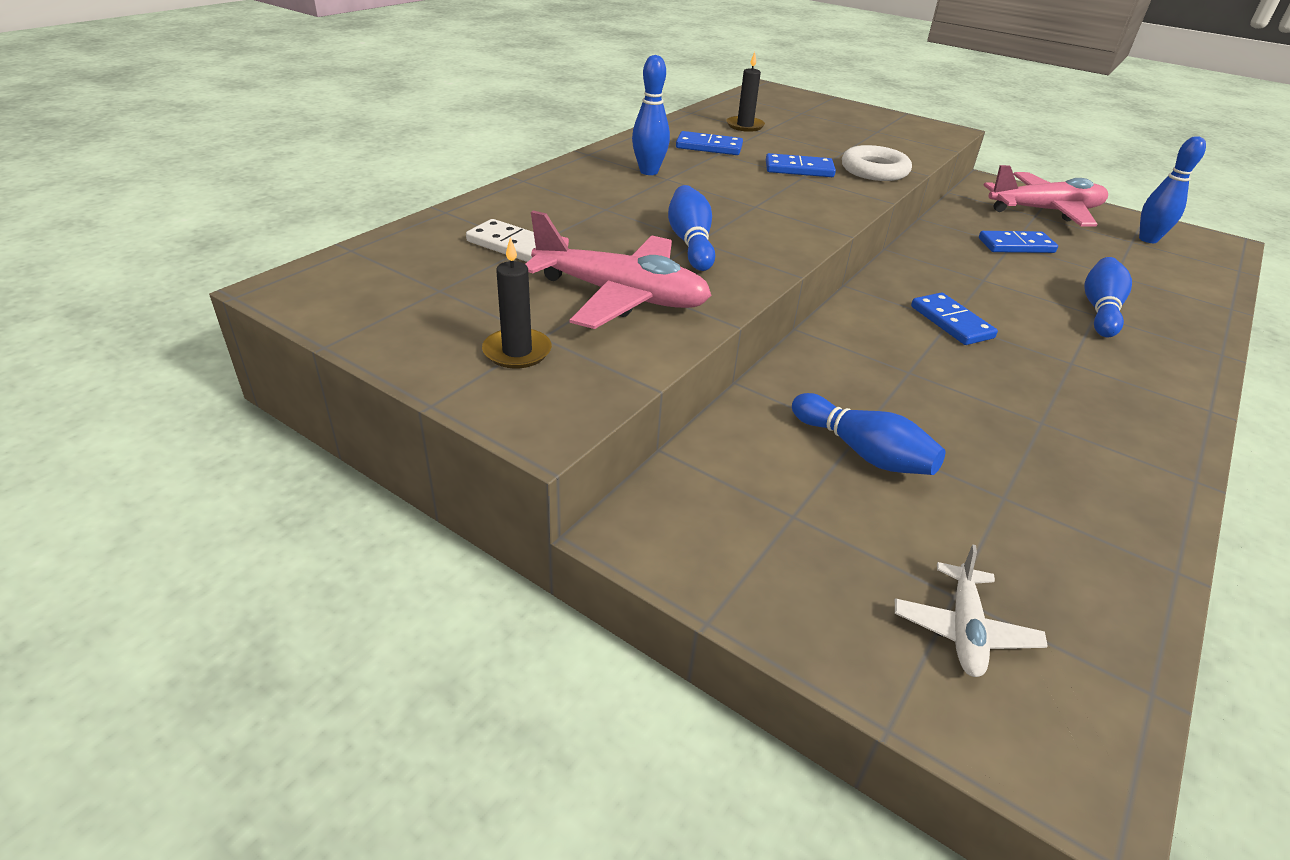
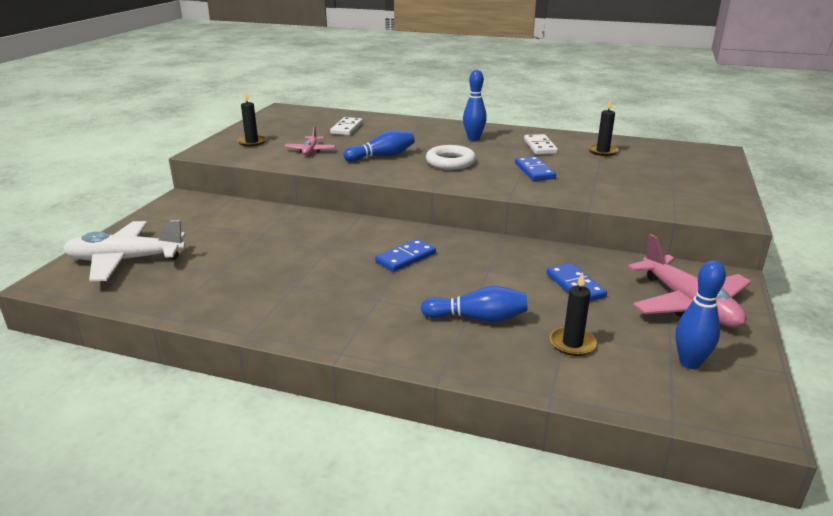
camera: 75 degrees right, 10 degrees down
pink plane [525,211,712,329] -> pink plane [284,126,336,155], size x0.52
blue domino [676,131,743,155] -> white domino [524,134,558,155]
blue bowling pin [792,393,946,475] -> none
white ring [842,145,912,181] -> white ring moved to [426,145,476,170]
white plane [895,544,1048,677] -> white plane [63,220,186,281], size x1.92
none -> black candle [550,272,597,356]

